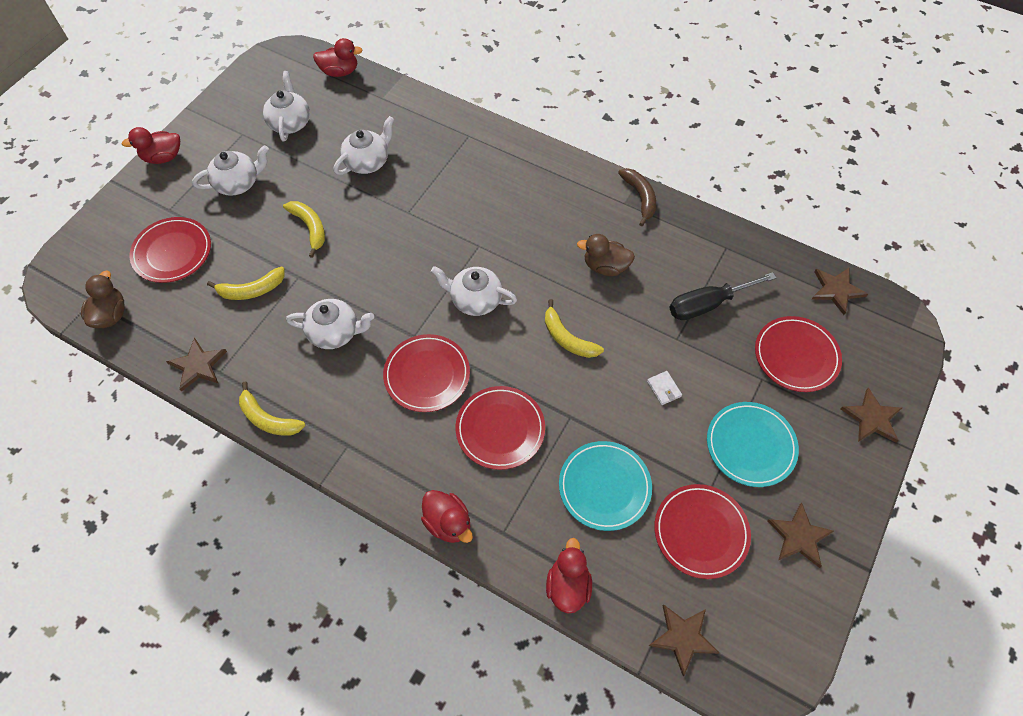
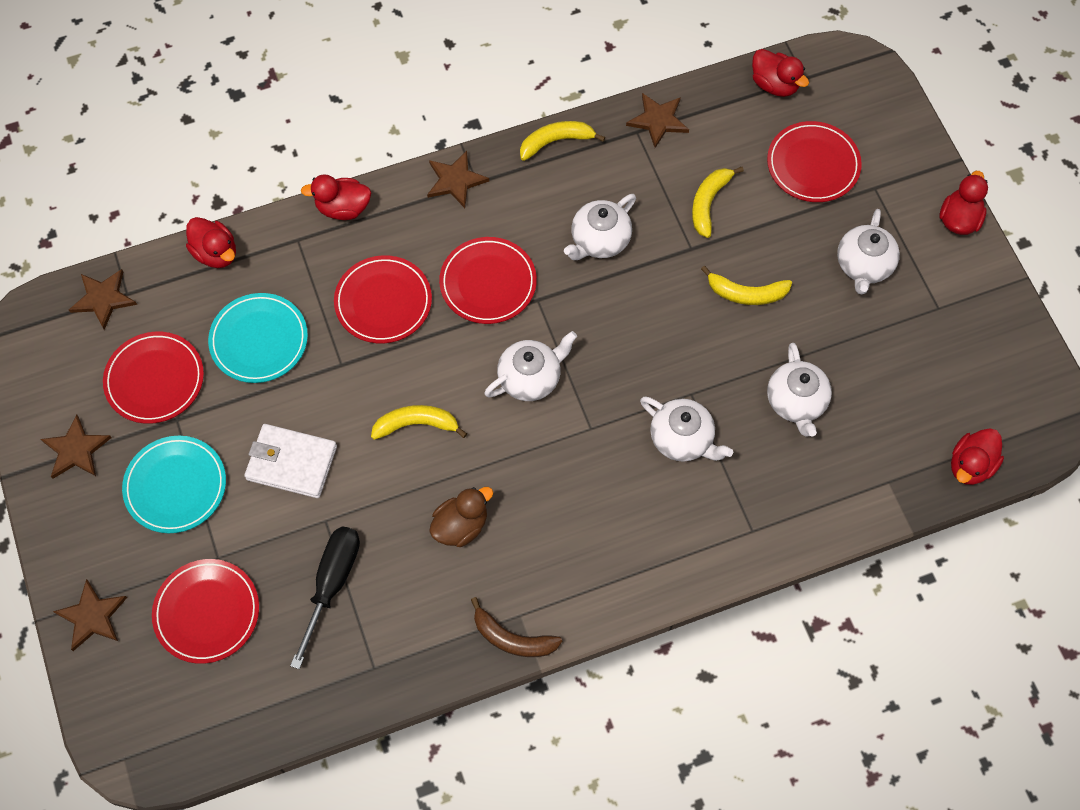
camera: 130 degrees right, 5 degrees up
brown duck [81,271,125,328] -> red duck [752,49,809,97]
white teapot [263,71,310,141] -> white teapot moved to [640,396,733,462]
white wallet [647,371,682,405] -> white wallet [244,424,337,498], size x2.19
brown star [812,268,868,315] -> brown star moved to [427,151,489,208]

